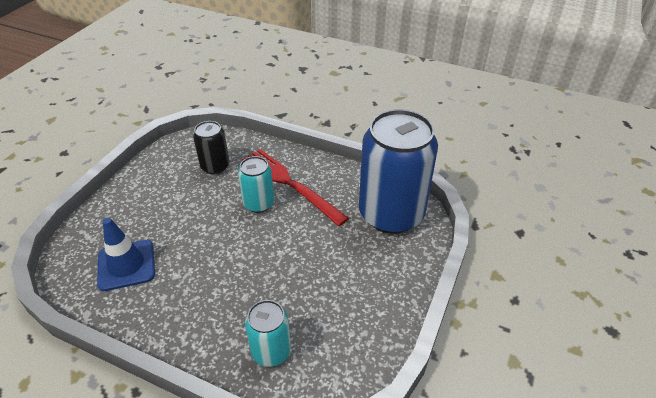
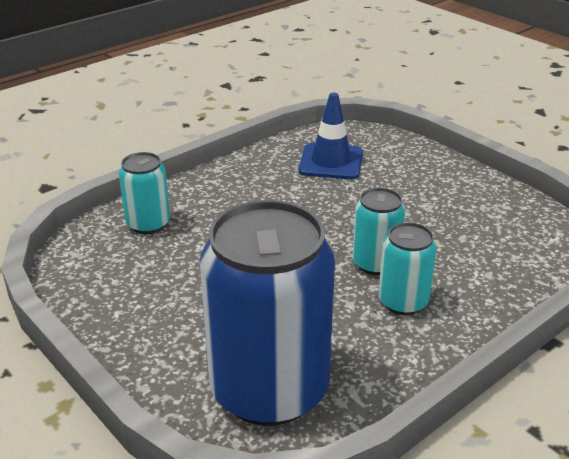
camera: 115 degrees right, 10 degrees down
black can [193,121,229,174] -> none
red fork [243,149,349,226] -> turquoise can [378,222,437,315]

